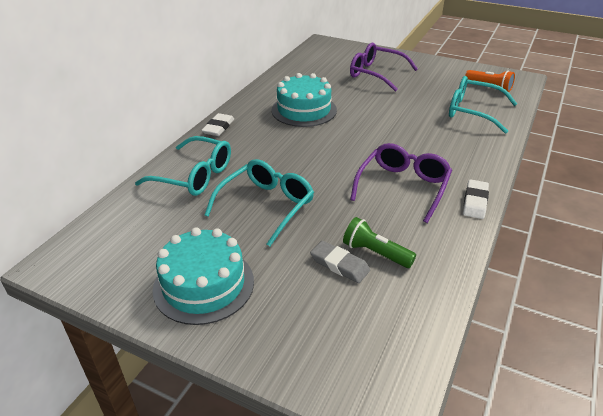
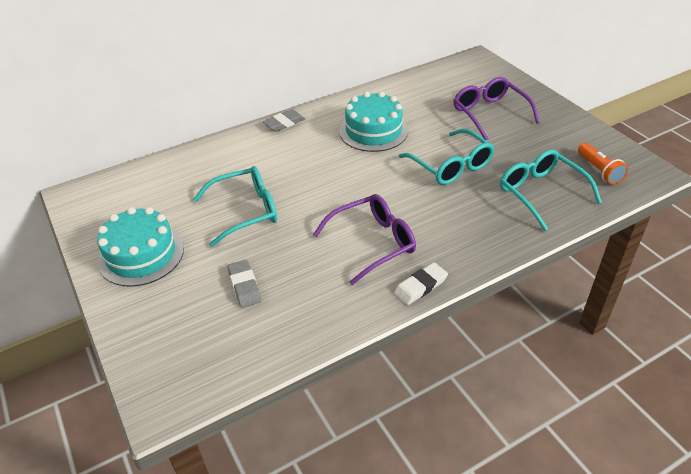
camera: 35 degrees right, 5 degrees up
turquoise glasses [135,136,231,196] -> turquoise glasses moved to [399,129,495,185]
white eraser [201,113,234,136] -> grey eraser [263,109,305,132]
green flashlight [343,217,416,268] -> none

